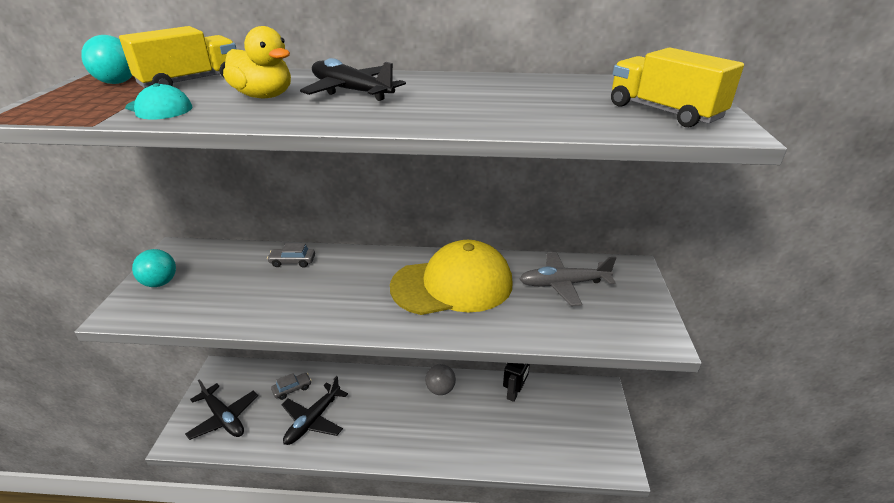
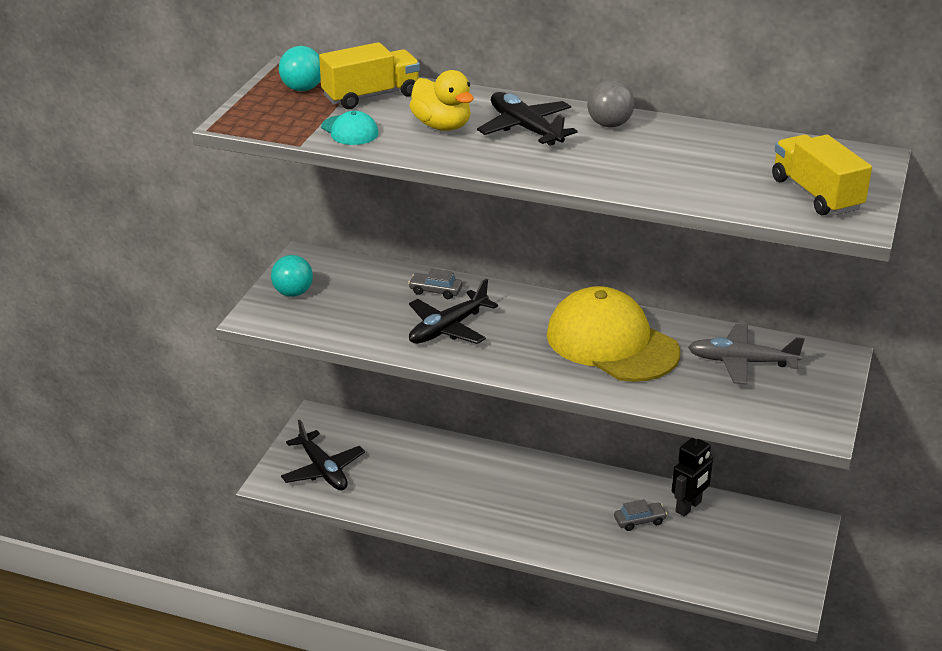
camera: 15 degrees right, 0 degrees up
grey car [271,373,312,400] -> grey car moved to [614,499,667,531]
black plane [281,376,348,445] -> black plane moved to [409,278,498,344]
yellow cap [390,240,513,315] -> yellow cap turned 135 degrees counterclockwise [547,286,680,382]
grey ball [425,364,456,395] -> grey ball moved to [587,80,634,128]

